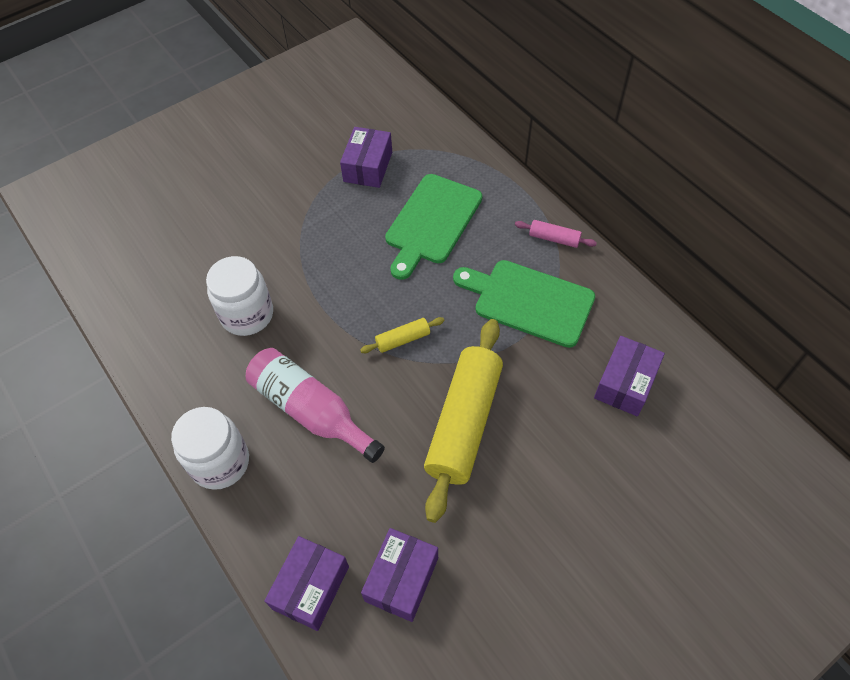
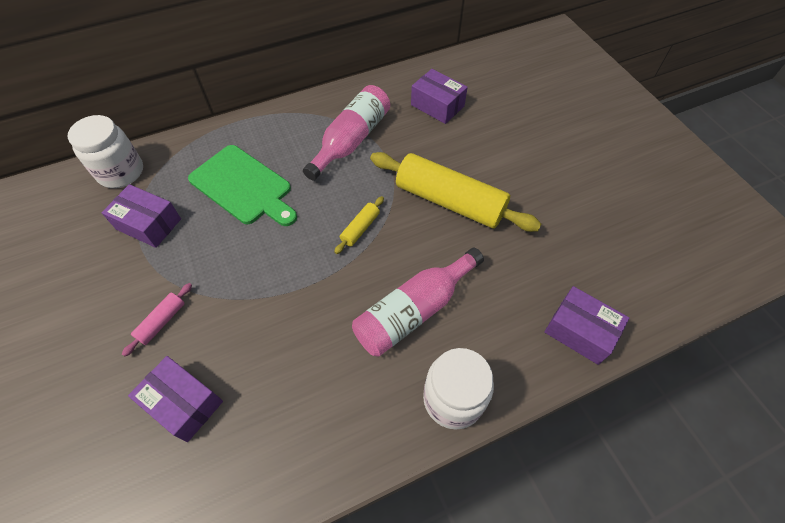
camera: 80 degrees left, 0 degrees up
white jar [206,256,273,336] -> white jar moved to [68,115,143,188]
yellow rolling pin [360,317,444,353] -> yellow rolling pin turned 45 degrees clockwise [334,196,384,254]
purple box [361,528,438,622] -> purple box moved to [128,356,223,442]
green cutting board [453,260,595,348] -> pink bottle [303,85,390,181]
pink rolling pin [515,220,597,248] -> pink rolling pin moved to [122,283,192,356]

